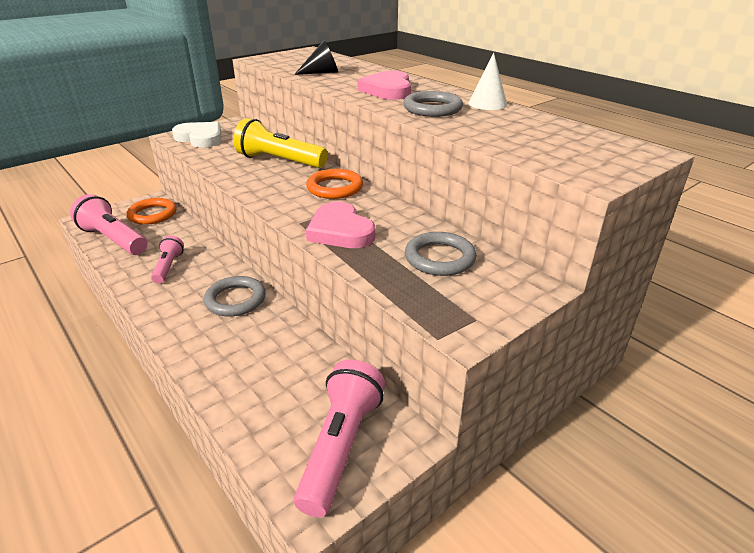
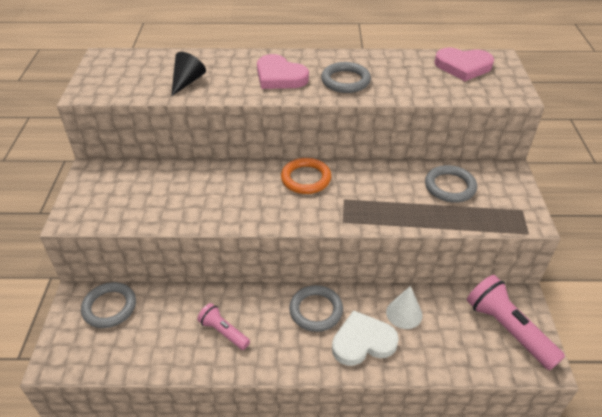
camera: 50 degrees left, 10 degrees up
pink flashlight [70,194,147,255] -> none
orange ring [127,198,176,225] -> grey ring [81,282,136,328]
white heart [172,122,221,148] -> white heart moved to [332,310,399,366]
yellow flashlight [233,118,328,168] -> none
pink heart [306,202,375,248] -> pink heart moved to [434,48,494,81]
white cone [468,53,507,110] -> white cone moved to [386,286,423,329]

